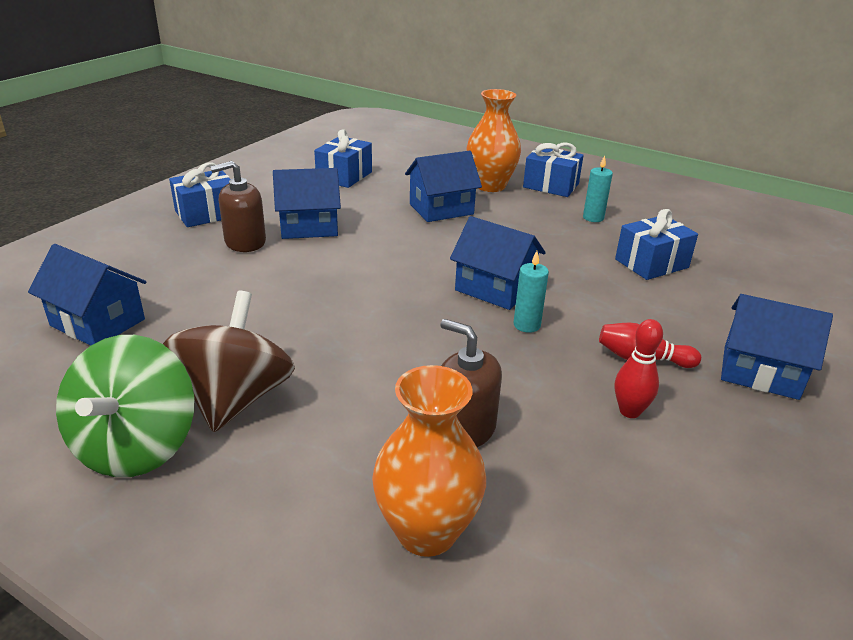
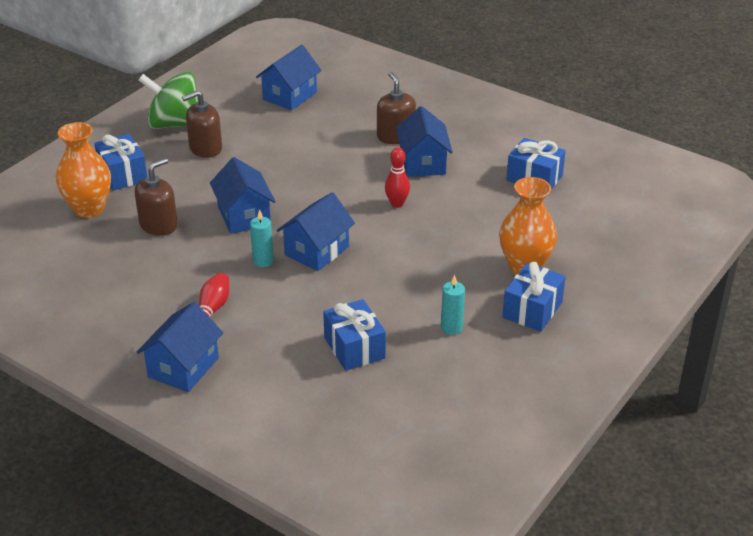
camera: 95 degrees right, 5 degrees up
brown spinning top [163,291,295,432] -> brown soap dispenser [182,91,222,158]
blue gift [169,163,230,227] -> blue gift moved to [94,134,147,191]
blue house [405,151,482,222] -> blue house moved to [210,157,276,234]
red bowling pin [615,319,663,418] -> red bowling pin moved to [385,147,410,208]

